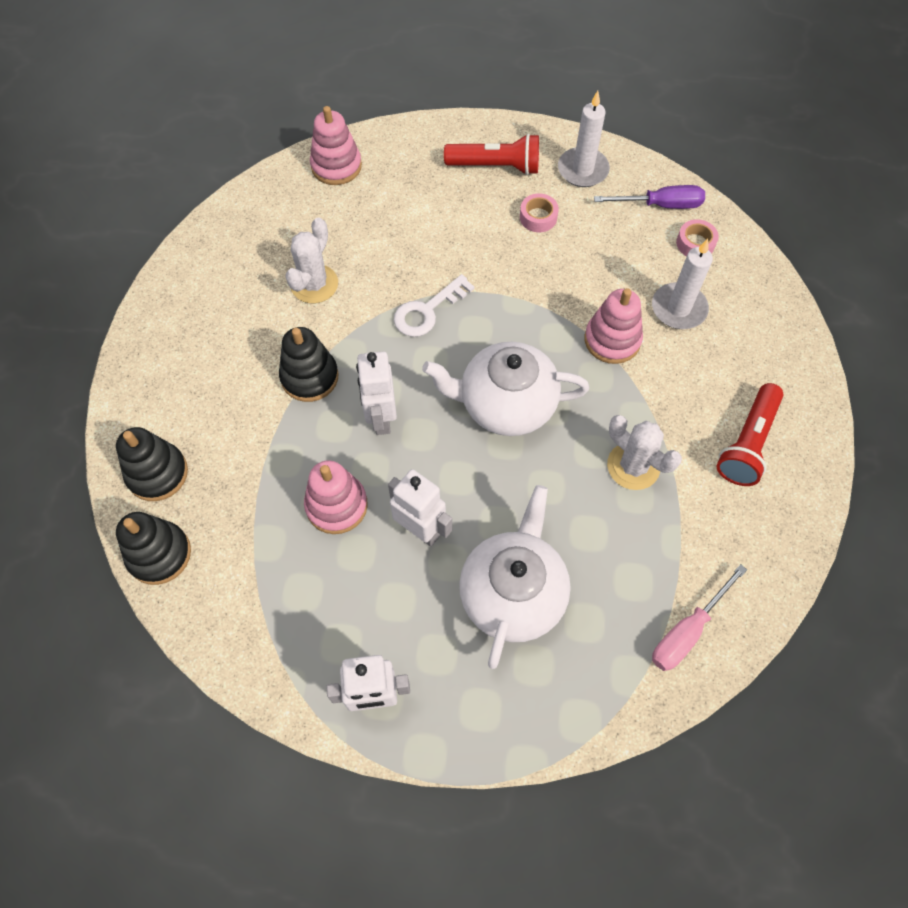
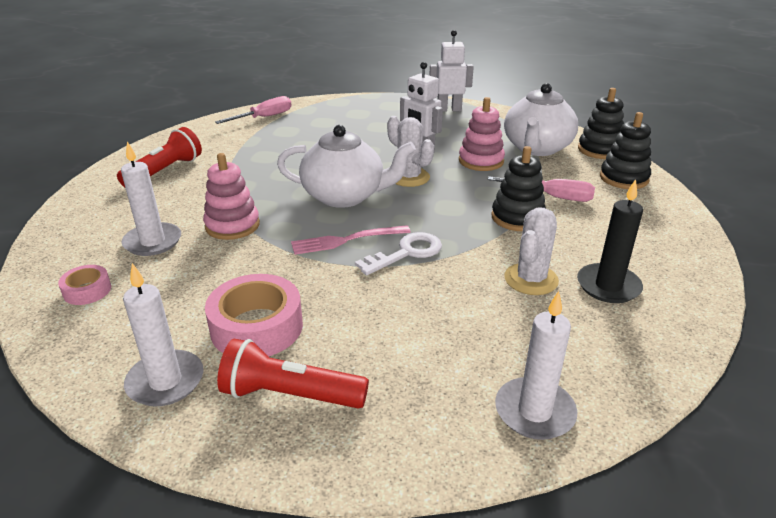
camera: 175 degrees left, 30 degrees down
pink stacking toy [310,106,362,185] -> white candle [495,291,578,440]
white robot [356,352,397,435] -> none
white teapot [459,485,571,669] -> white teapot moved to [504,83,578,156]
pink tape [520,193,559,232] -> pink tape [205,274,303,357], size x1.88
purple screwdriver [594,185,705,209] -> none
white cactus [607,415,682,490] -> white cactus moved to [387,116,434,187]
none -> pink fork [291,225,411,255]
none -> pink screwdriver [488,176,595,202]
none -> black candle [577,179,643,303]

